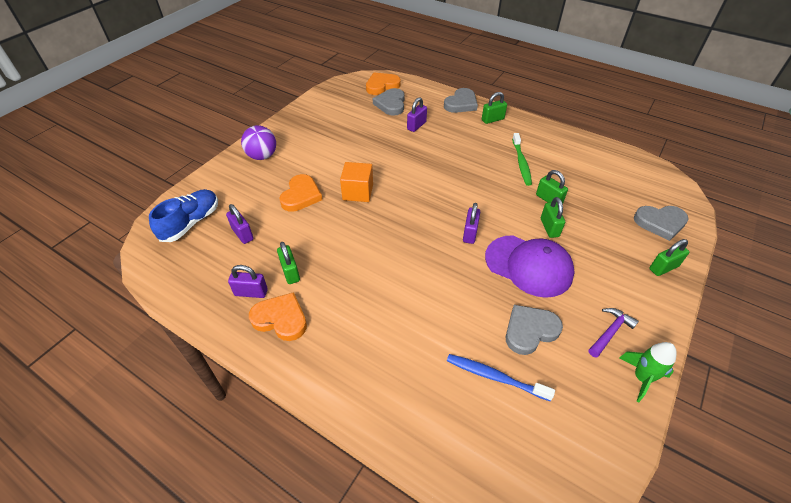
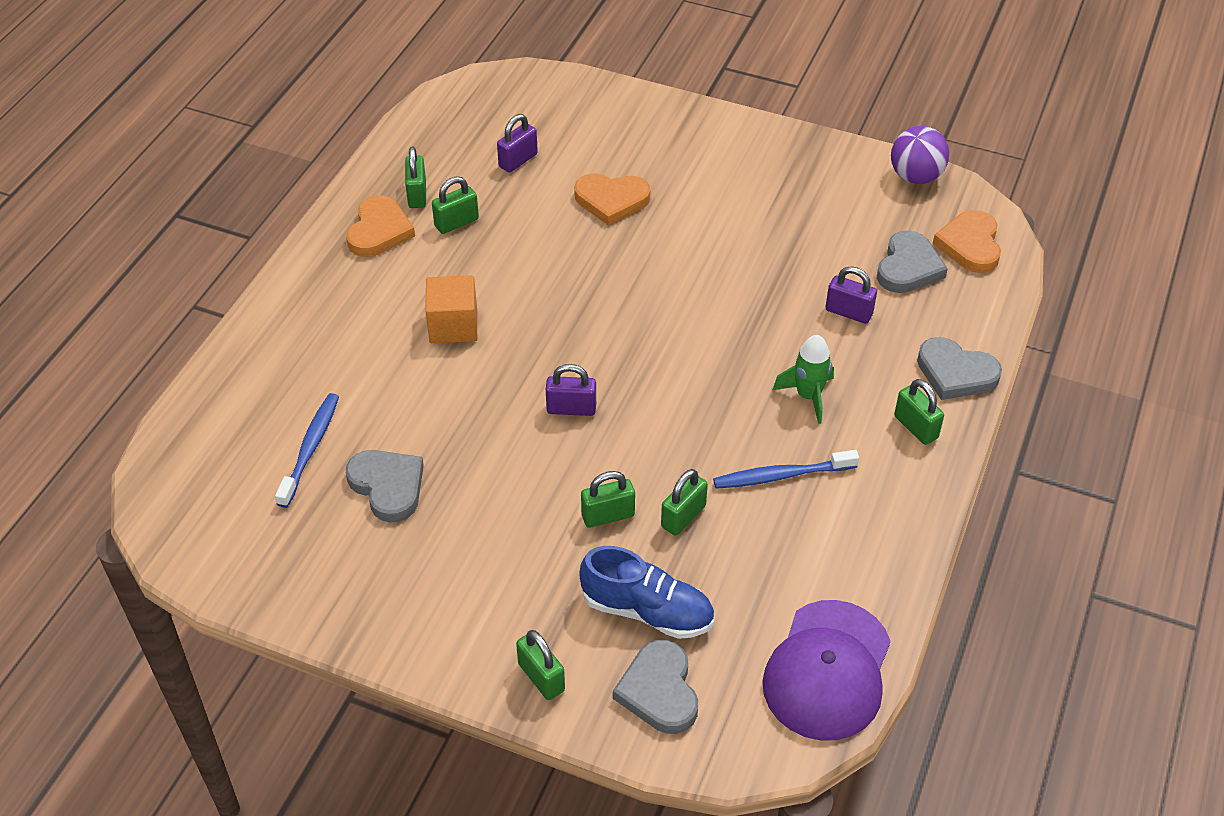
camera: 80 degrees right, 0 degrees up
blue shoe [149,189,218,242] -> blue shoe moved to [579,546,714,639]
purple padlock [228,265,268,298] -> green padlock [405,147,426,208]
purple ball [241,125,276,160] -> purple ball moved to [891,126,949,184]
orange cube [340,162,373,202] -> orange cube moved to [425,275,477,343]
orange heart [366,73,401,95] -> orange heart turned 135 degrees counterclockwise [933,210,1001,273]
grey heart [373,88,405,116] -> grey heart turned 120 degrees clockwise [877,230,948,293]
purple cap [485,235,575,298] -> purple cap moved to [762,600,891,741]
green toothbrush [512,133,532,186] -> blue toothbrush [713,450,859,489]
purple hammer [588,308,639,358] -> none
green rocket [619,342,677,402] -> green rocket moved to [773,335,834,424]

